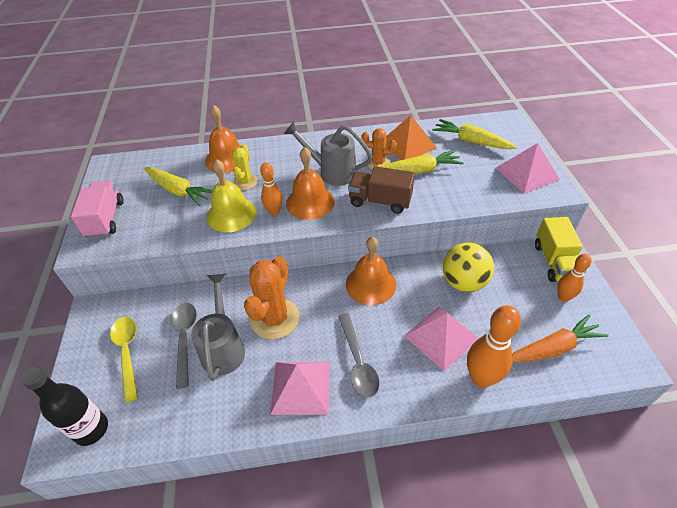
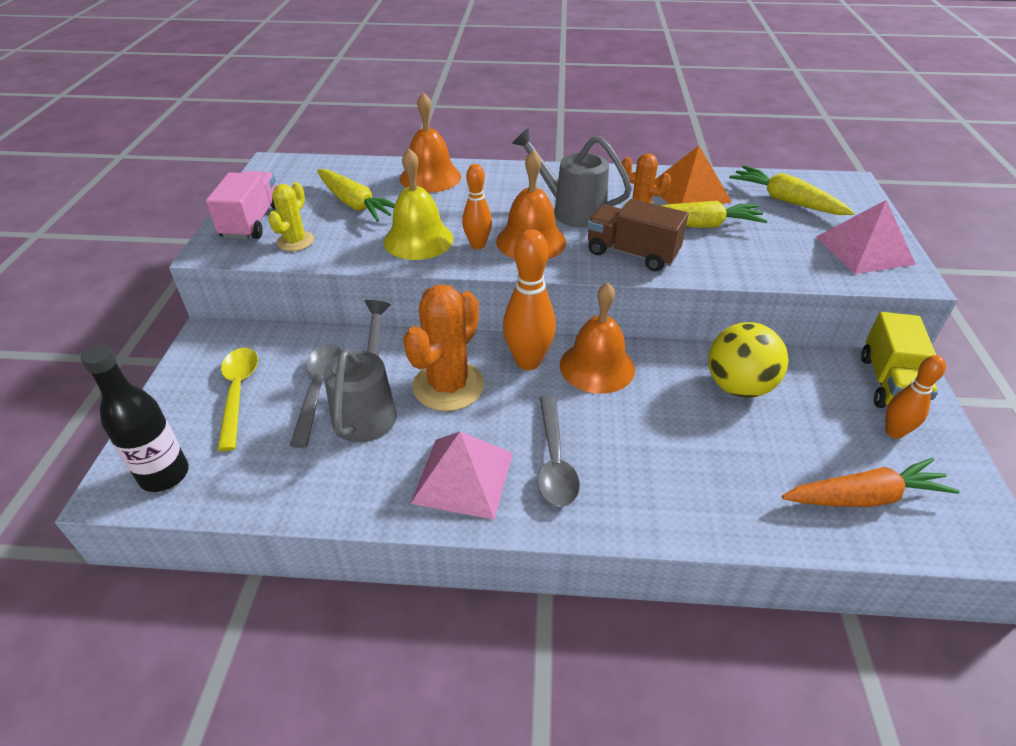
camera: 10 degrees right, 5 degrees down
yellow cactus [232,144,258,190] -> yellow cactus moved to [268,182,314,251]
pink pyramid [404,307,478,371] -> none
orange bowling pin [467,305,521,388] -> orange bowling pin moved to [503,229,556,370]

